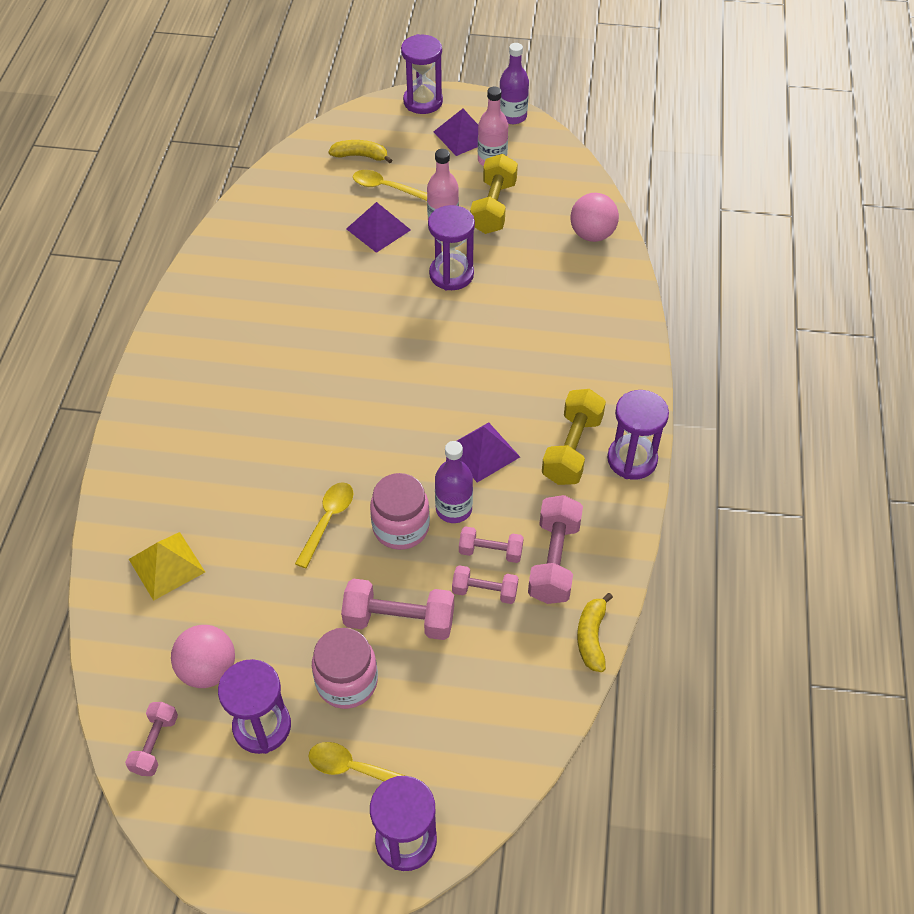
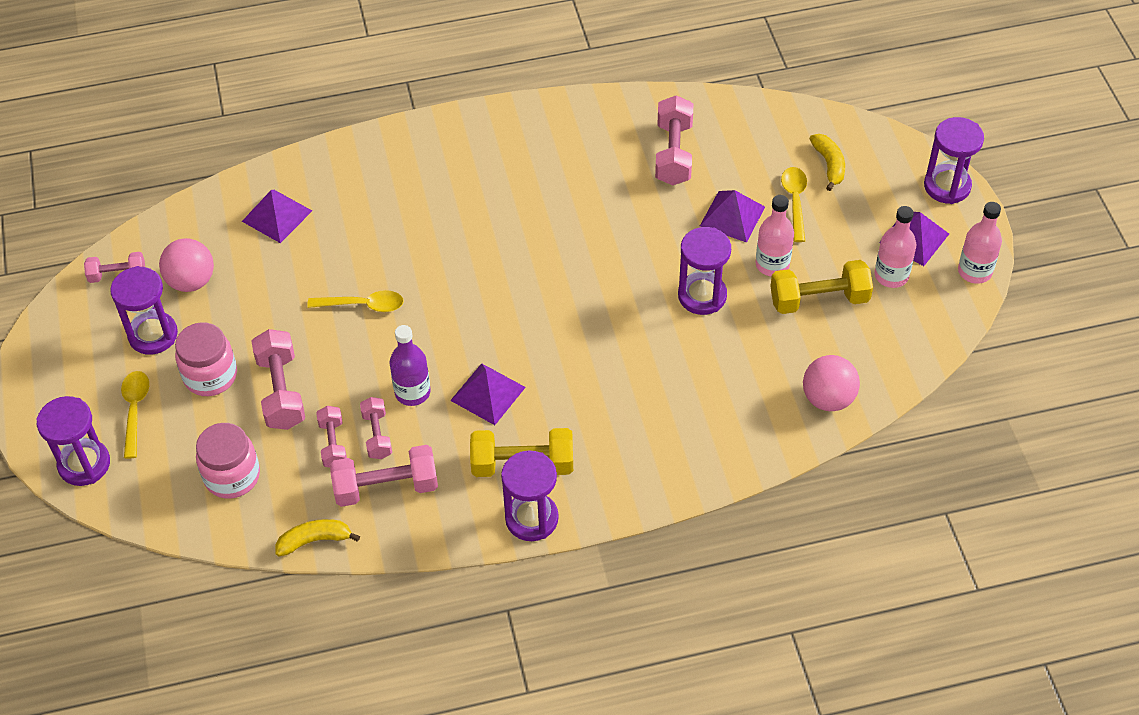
camera: 70 degrees right, 0 degrees up
yellow pyramid [129,532,205,601] -> purple pyramid [242,190,312,243]
pink jar [370,473,430,550] -> pink jar moved to [196,423,260,499]
purple bottle [500,43,529,124] -> pink bottle [958,202,1002,284]
none -> pink dumbbell [655,95,693,185]

